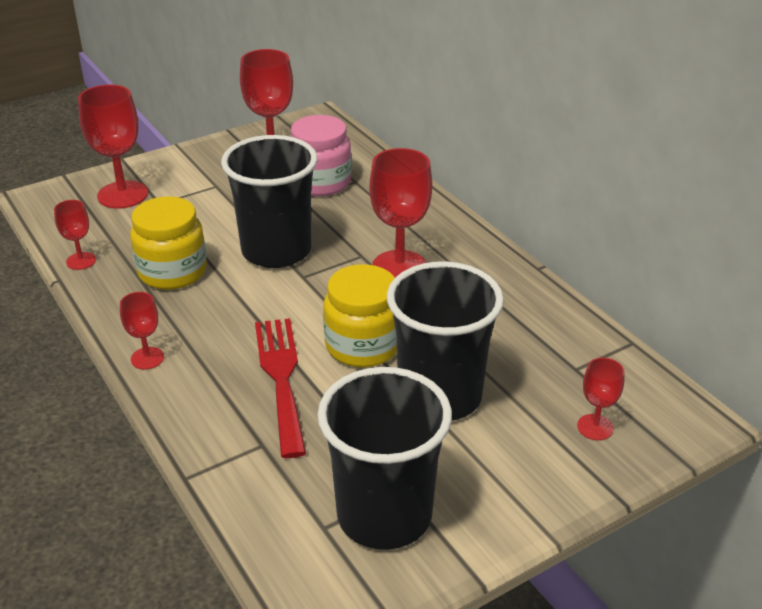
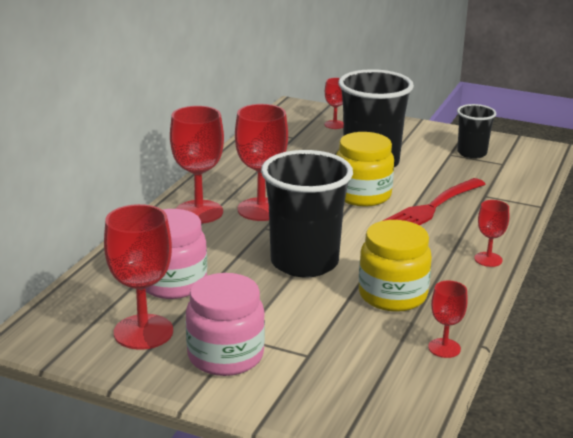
camera: 125 degrees left, 10 degrees down
red goblet [78,85,148,209] -> red goblet moved to [170,106,224,224]
black cup [317,367,452,550] -> black cup [457,104,496,159], size x0.54
none -> pink jar [186,273,265,376]

